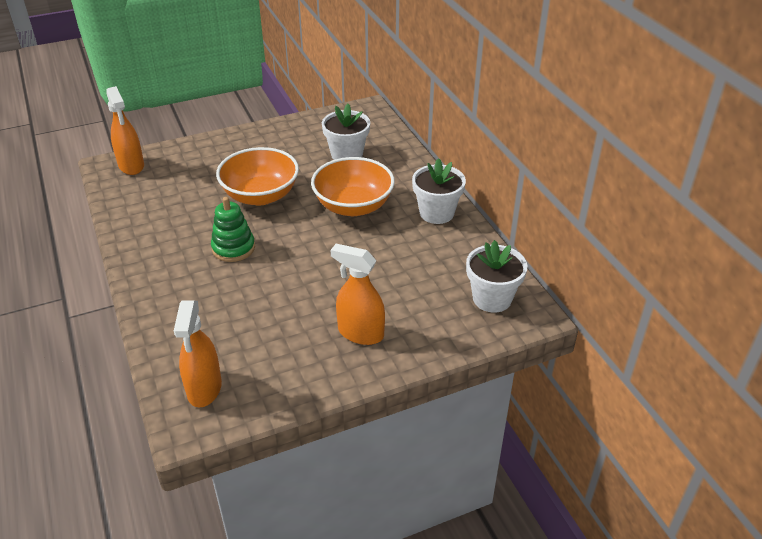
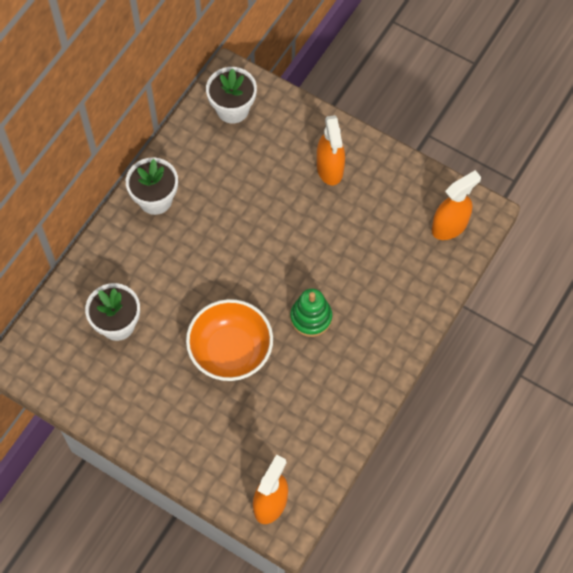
camera: 125 degrees left, 25 degrees up
orange bowl [311,157,395,216] -> none

